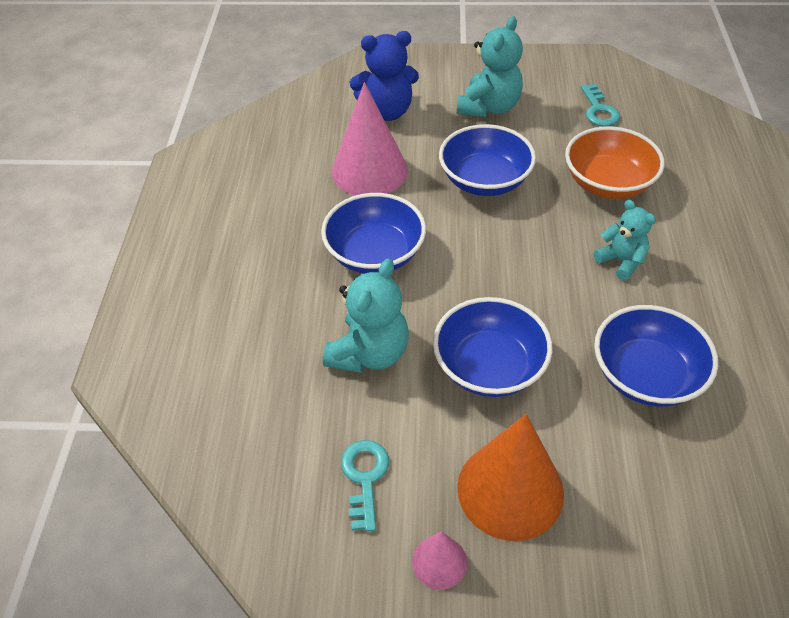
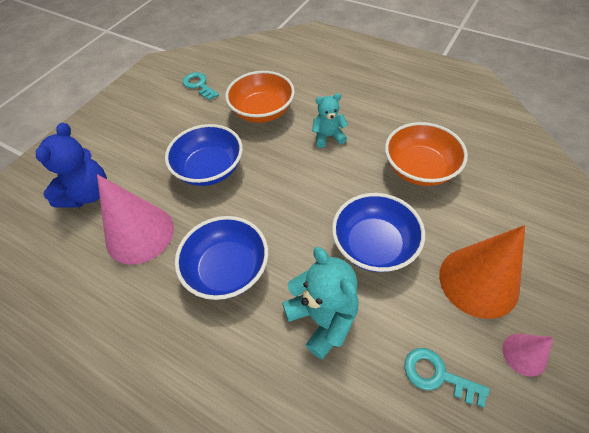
camera: 60 degrees left, 5 degrees up
turquoise teddy bear [457,16,523,117] -> none
turquoise key [581,84,620,126] -> turquoise key turned 150 degrees counterclockwise [183,72,219,101]
blue bowl [594,305,718,407] -> orange bowl [385,122,468,186]

